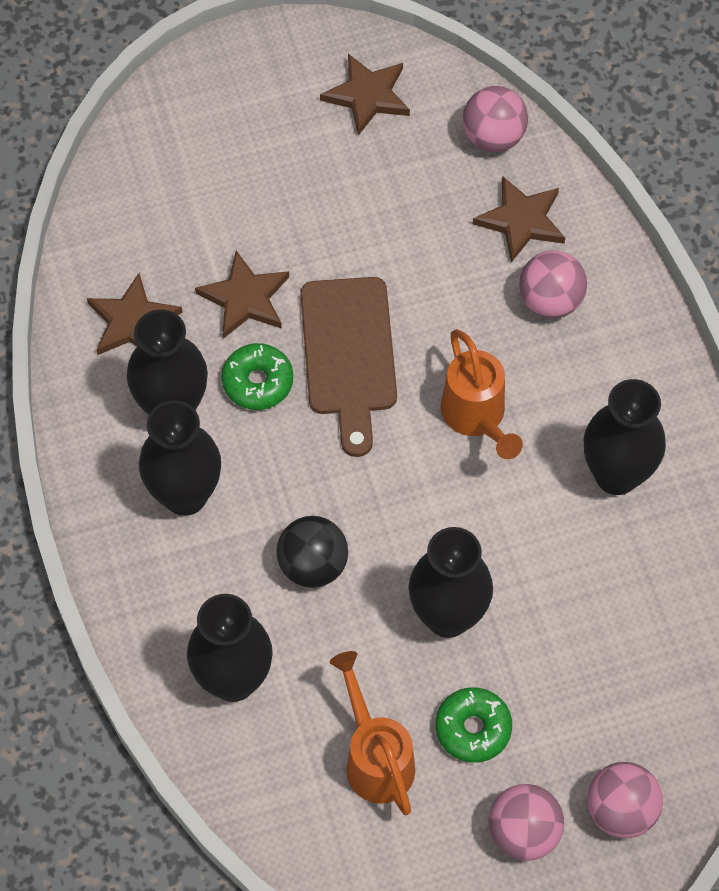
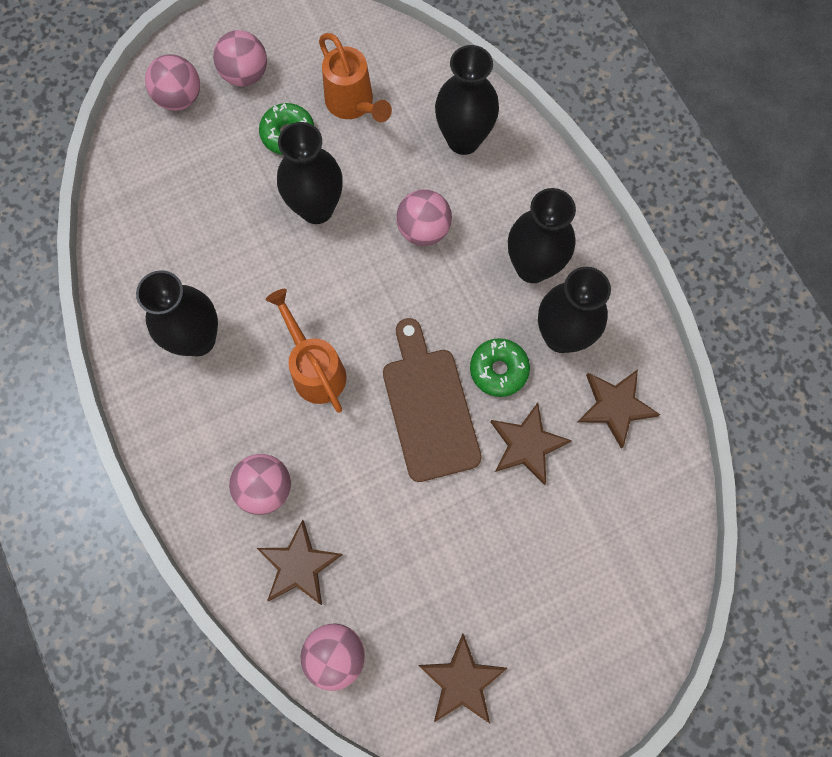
camera: 170 degrees right, 10 degrees up
black ball [276,516,348,588] -> pink ball [396,189,452,246]

